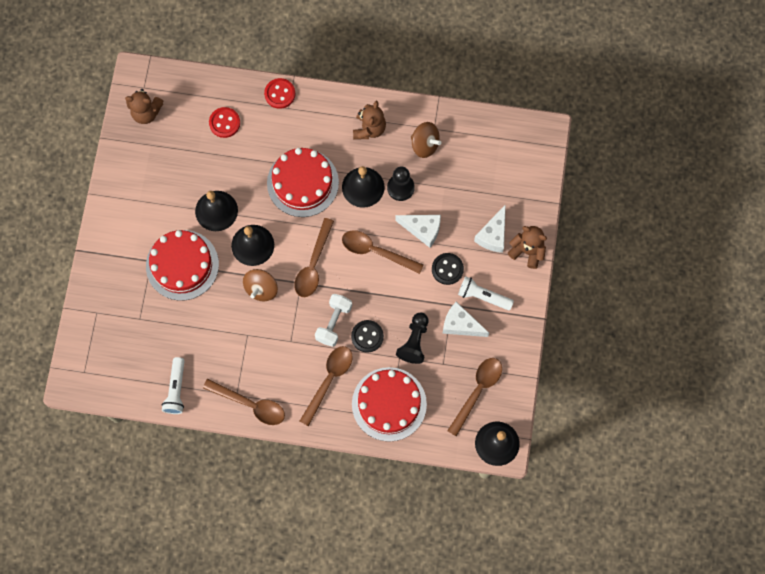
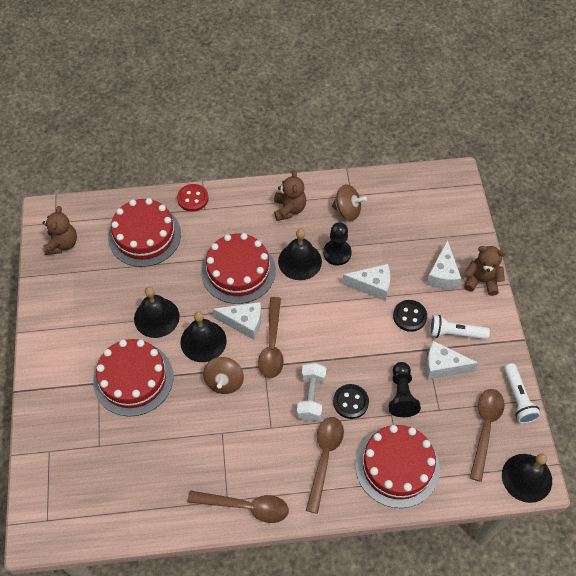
camera: 15 degrees left, 15 degrees down
brown teddy bear [125,89,164,124] -> brown teddy bear turned 75 degrees counterclockwise [42,206,77,255]
white flashlight [162,357,185,414] -> white flashlight moved to [504,363,541,424]
red button [209,107,240,138] -> red cake [108,198,181,267]
brown spoon [342,230,424,274] -> none
none -> white cheese [213,302,261,340]

